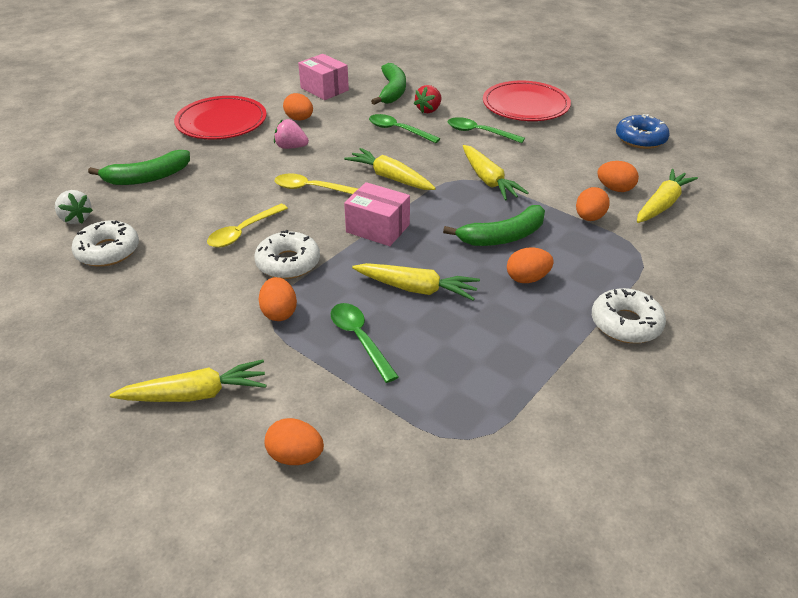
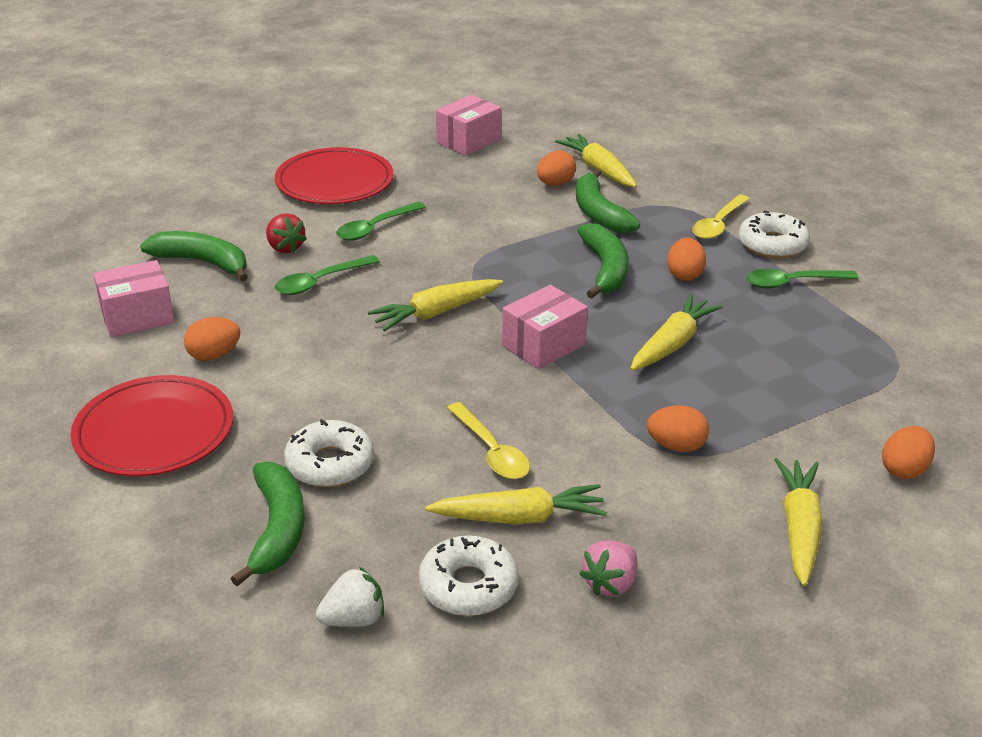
camera: 70 degrees left, 5 degrees down
white donut [254,230,320,279] -> white donut moved to [284,419,374,487]
pink strawberry [274,119,309,149] -> pink strawberry moved to [579,541,637,596]
yellow spoon [275,173,358,194] -> yellow spoon moved to [692,195,749,239]
green spoon [331,303,399,383] -> green spoon moved to [746,269,859,289]
yellow carrot [463,145,529,201] -> yellow carrot moved to [425,484,607,524]
orange egg [576,187,610,221] -> green banana [576,169,640,233]
blue donut [616,114,670,149] -> pink box [436,95,501,156]

